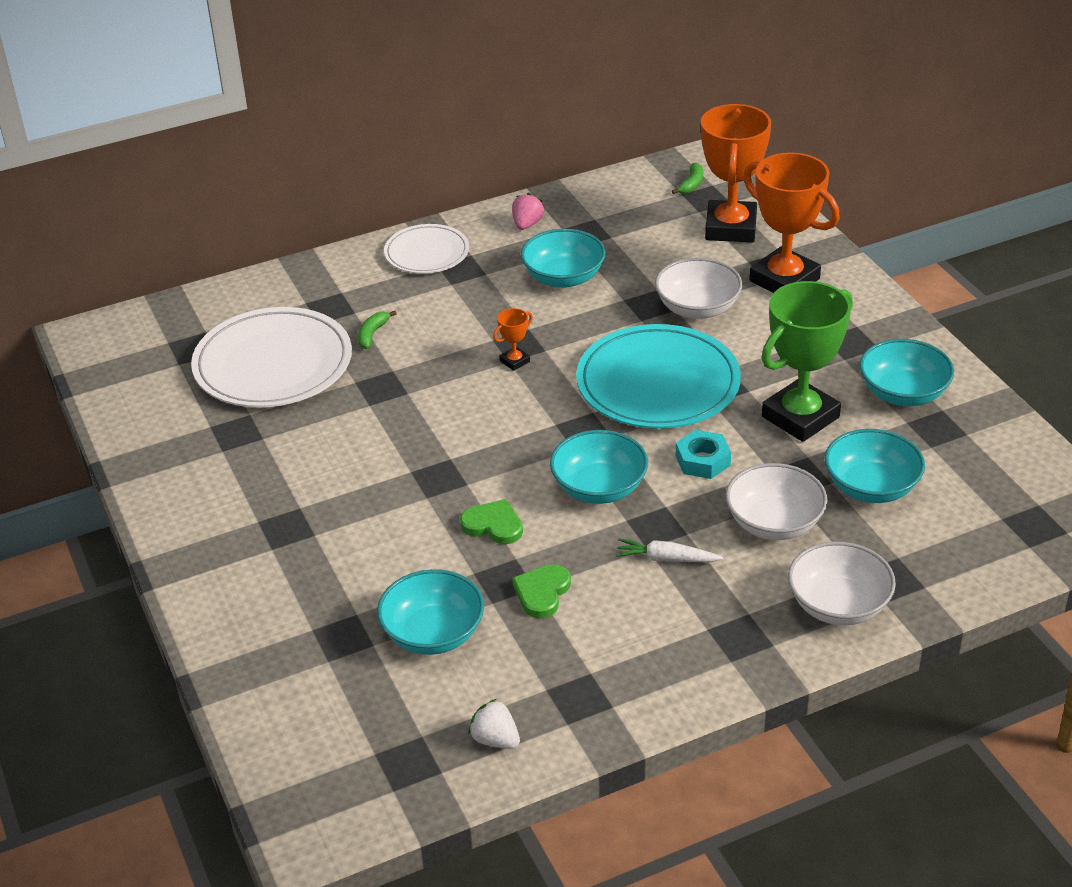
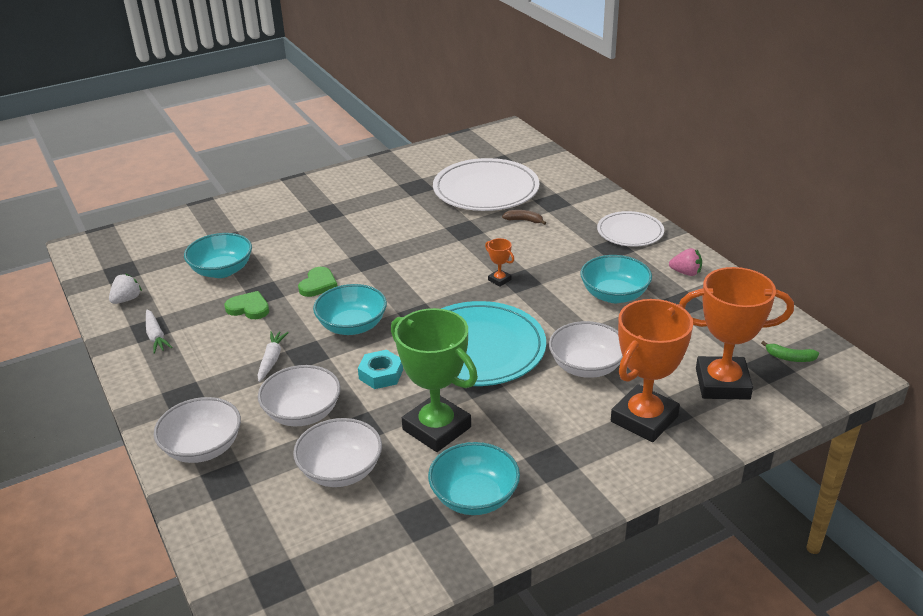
camera: 85 degrees right, 5 degrees down
green banana [358,311,397,349] -> brown banana [502,210,546,225]
turquoise bowl [824,429,925,503] -> white bowl [293,418,382,487]
none -> white carrot [146,310,173,353]

